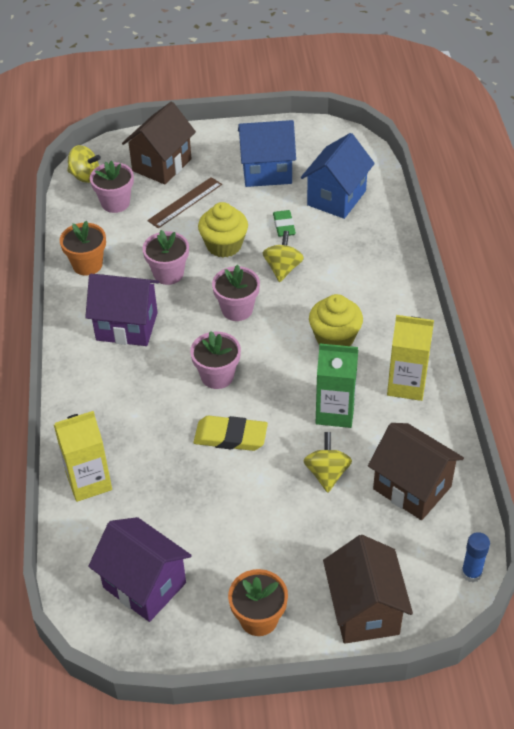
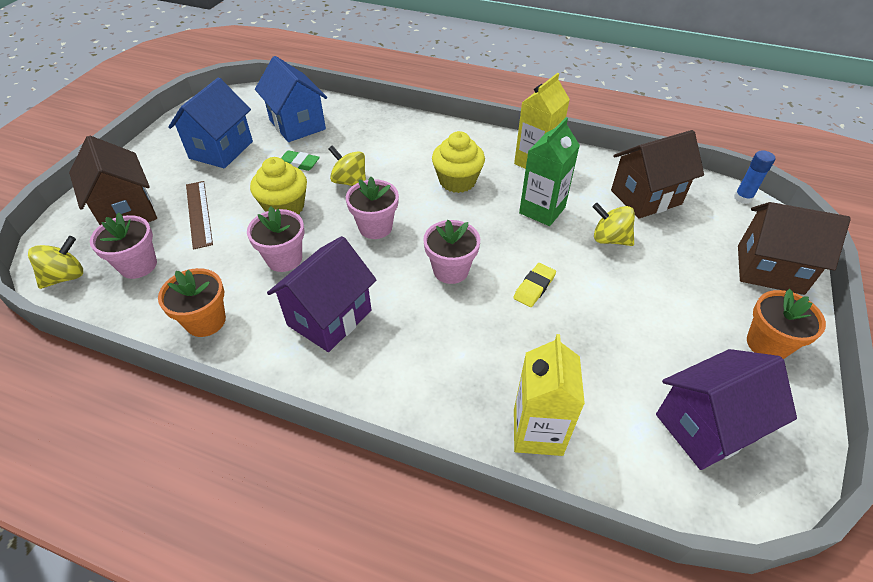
camera: 65 degrees left, 0 degrees up
yellow eraser [194,416,268,451] -> yellow eraser [513,263,556,307], size x0.66

